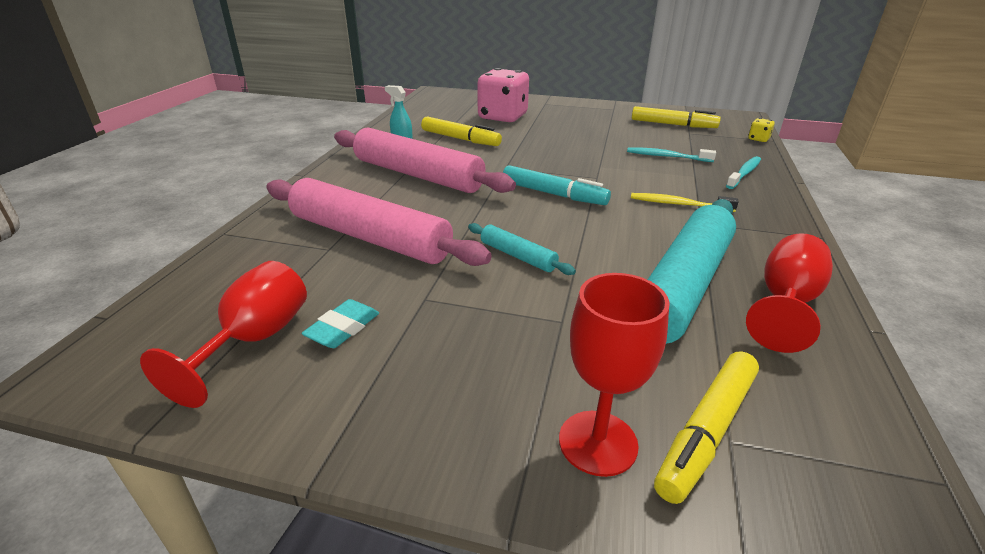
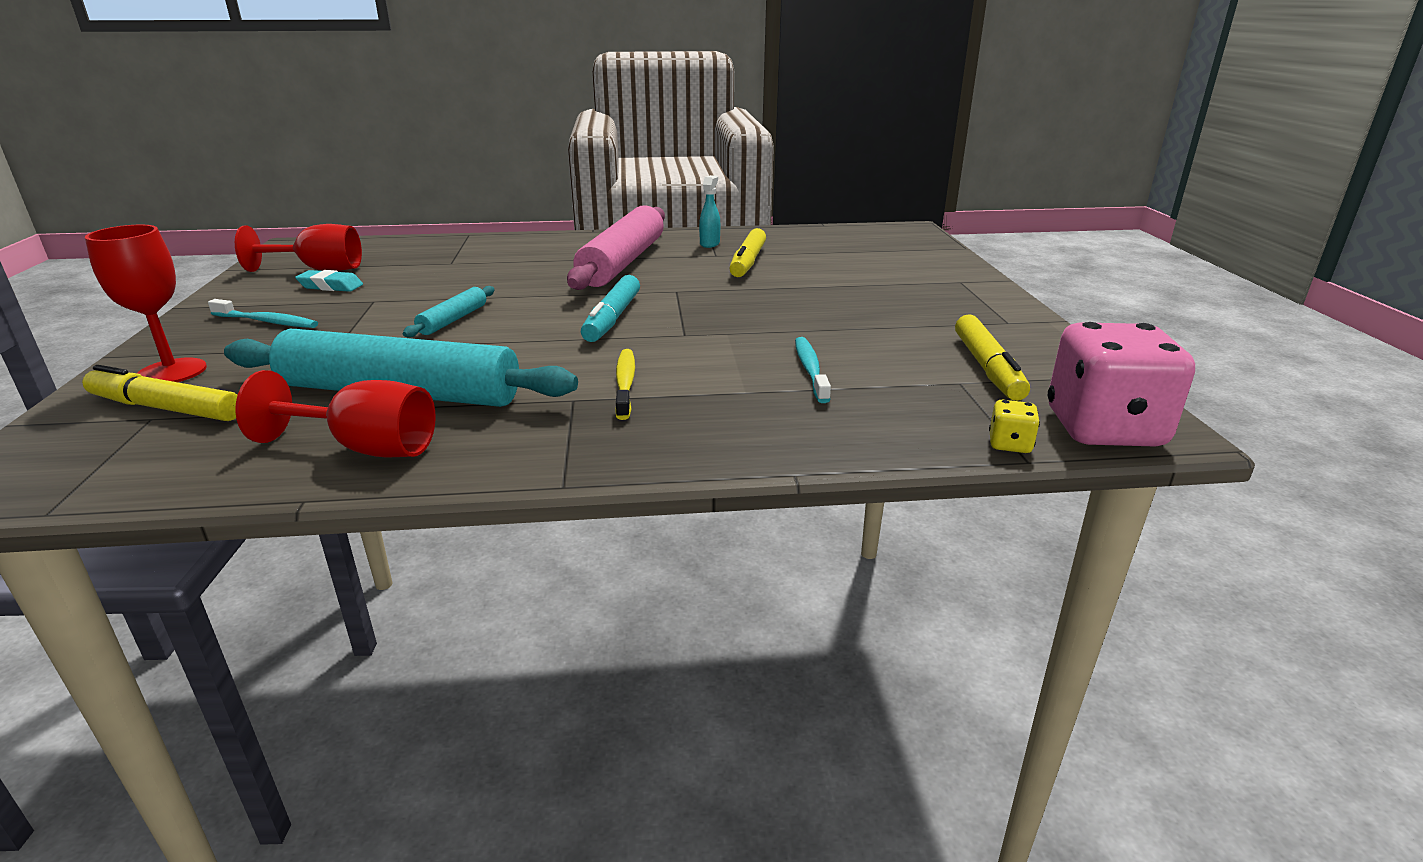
camera: 70 degrees right, 5 degrees down
pink rolling pin [266,178,492,266] -> none
pink dice [477,68,529,122] -> pink dice moved to [1048,322,1195,447]
turquoise toothbrush [726,156,761,189] -> turquoise toothbrush moved to [208,299,318,328]

